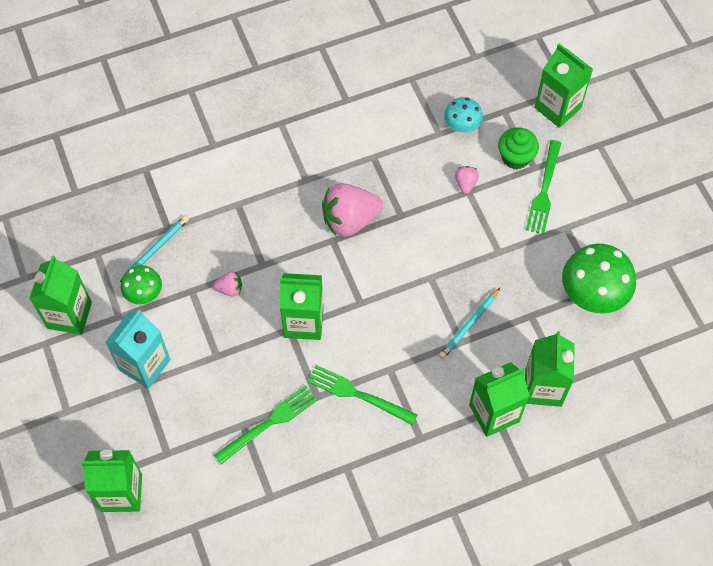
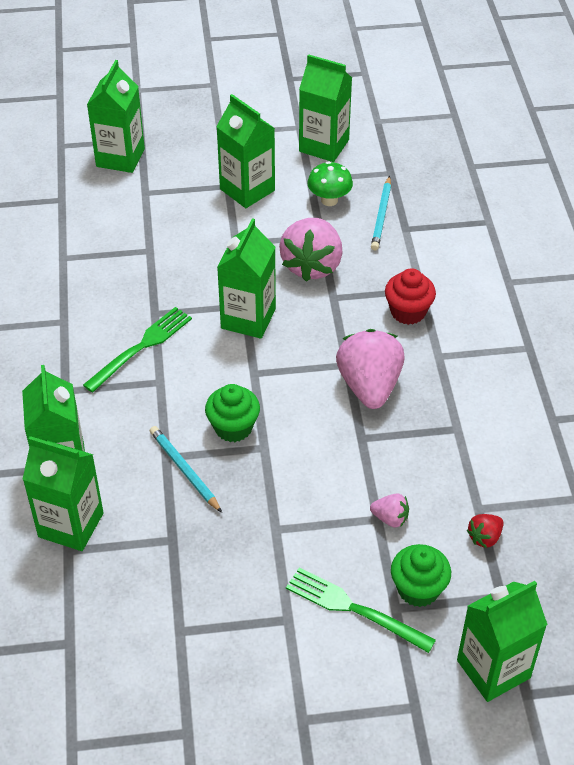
camera: 105 degrees right, 15 degrees down
turquoise carton [105,310,170,389] -> green carton [216,94,275,208]
turquoise pencil [120,215,189,282] -> turquoise pencil turned 45 degrees clockwise [371,176,391,251]
pink strawberry [213,272,242,296] -> pink strawberry [279,218,343,282], size x2.17
green fork [214,385,318,464] -> none
turquoise mushroom [444,97,483,133] -> red strawberry [467,514,504,548]
green mushroom [562,244,636,314] -> none
none -> green cupcake [205,384,260,442]
none -> red cupcake [385,268,436,325]

